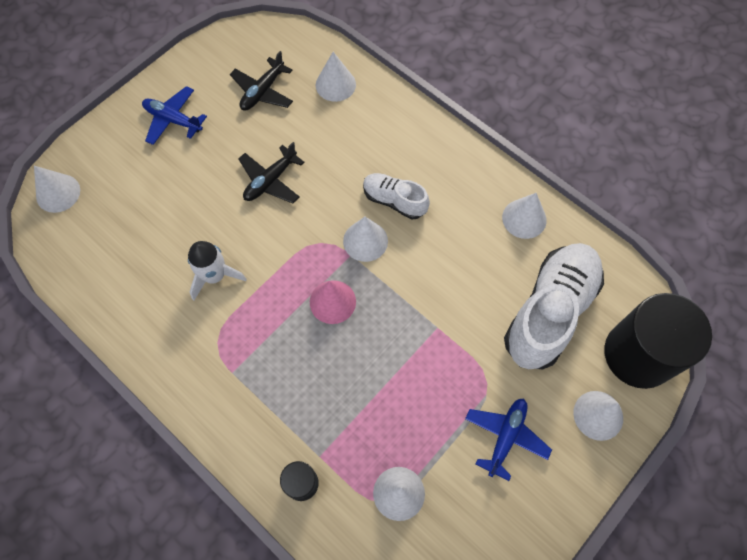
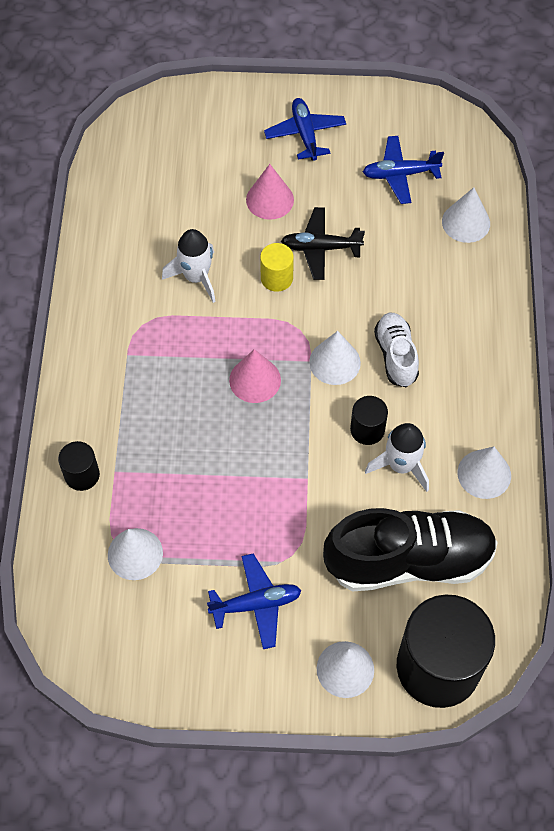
camera: 50 degrees right, 5 degrees down
white cone [34,166,80,213] -> none
black plane [230,51,293,111] -> blue plane [363,136,444,204]
white shoe [504,243,604,370] -> black shoe [323,508,498,591]
none -> pink cone [246,164,294,220]
none -> yellow cylinder [260,243,294,292]
none -> black cylinder [350,396,388,445]
none -> white rocket [365,423,429,492]

